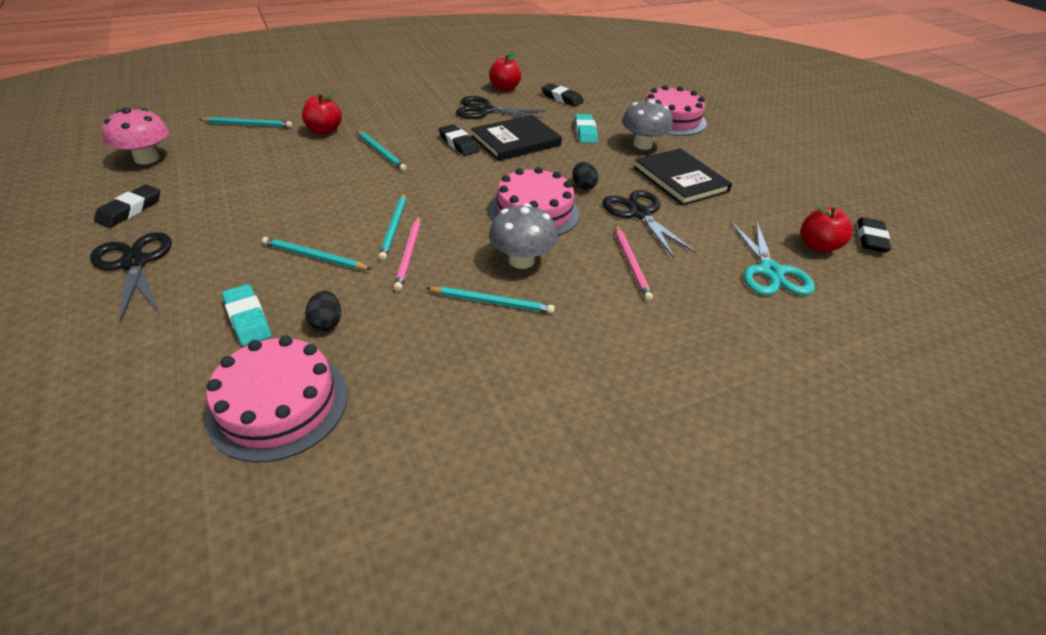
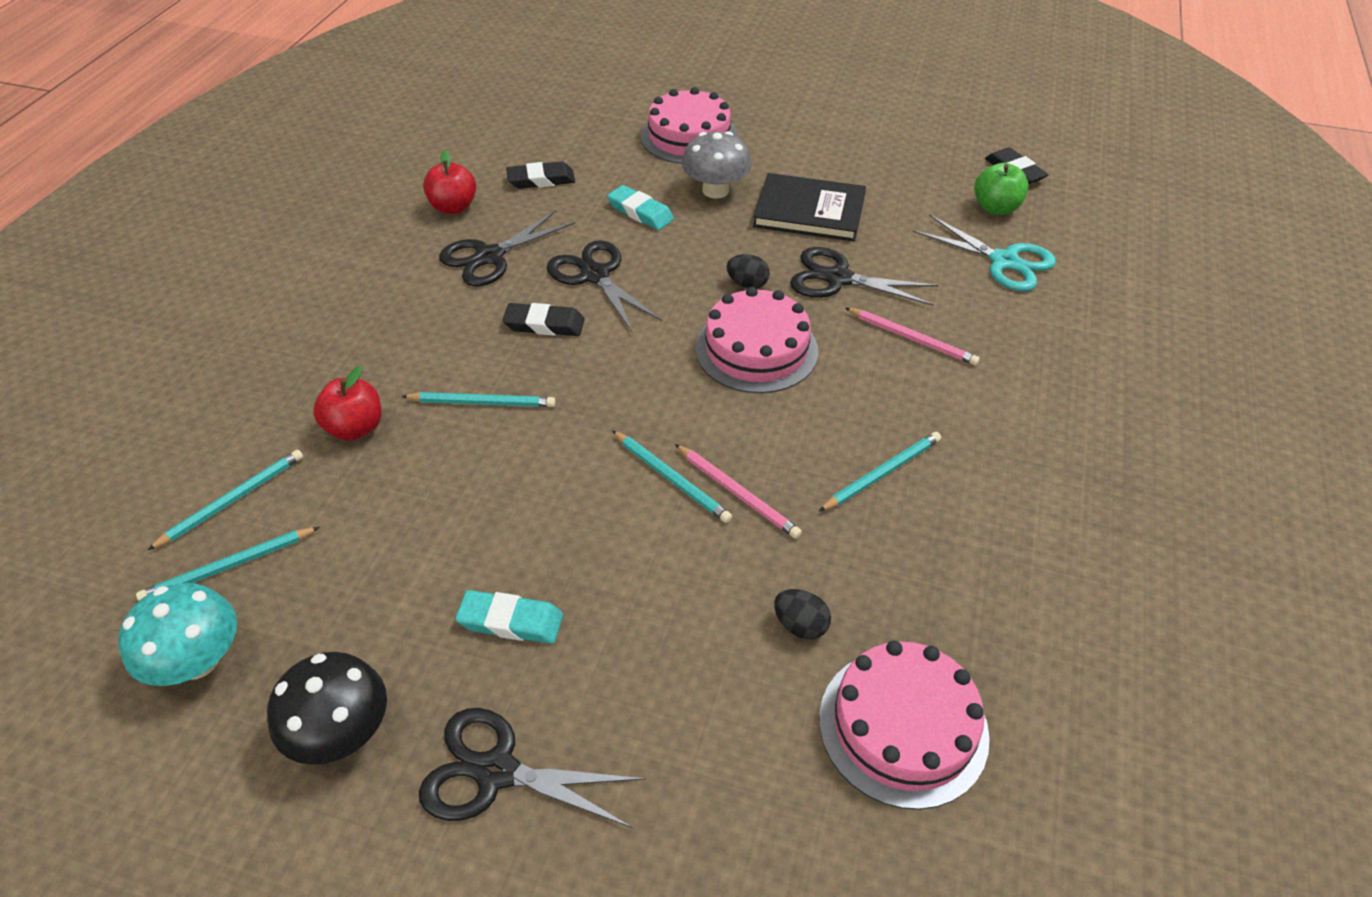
camera: 45 degrees left, 5 degrees up
black eraser [94,184,160,228] -> black mushroom [267,652,387,765]
pink mushroom [102,108,169,164] -> turquoise mushroom [118,583,237,686]
turquoise eraser [222,284,271,346] -> turquoise eraser moved to [455,590,563,644]
turquoise pencil [262,237,371,270] -> turquoise pencil moved to [136,527,320,601]
black book [471,115,562,161] -> black scissors [547,241,662,333]
grey mushroom [489,203,558,269] -> none
red apple [801,206,852,253] -> green apple [974,163,1029,215]

